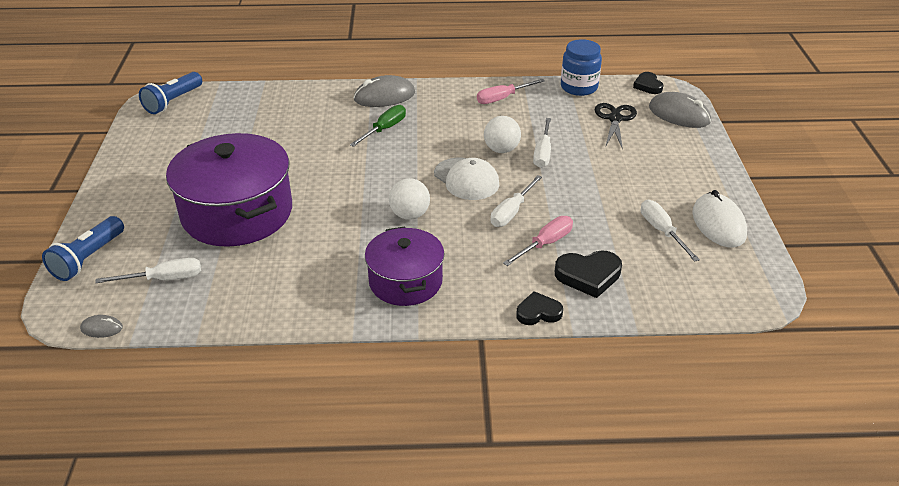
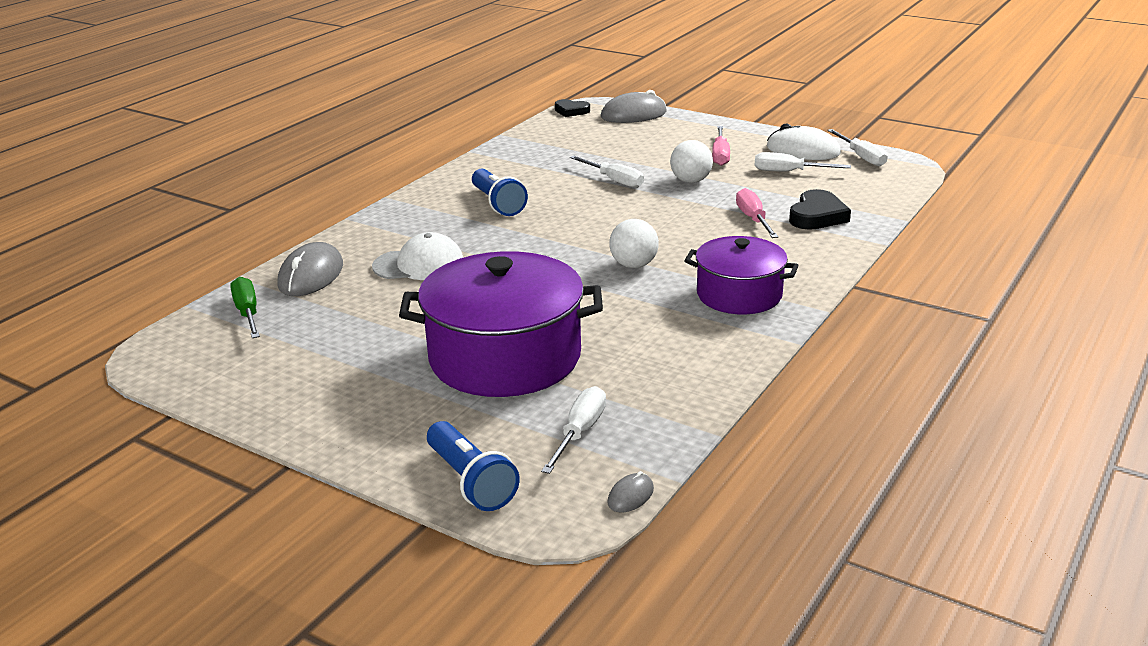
camera: 55 degrees left, 10 degrees down
blue flashlight [139,72,202,114] -> blue flashlight moved to [472,169,528,216]
green screwdriver [350,105,406,147] -> green screwdriver moved to [230,277,260,338]
grey mouse [354,75,415,107] -> grey mouse moved to [278,242,343,296]
white cap [434,158,500,200] -> white cap moved to [372,232,463,280]
pink screwdriver [477,79,544,104] -> pink screwdriver moved to [712,126,730,166]
white ball [484,116,521,153] -> white ball moved to [670,140,713,183]
white screwdriver [490,175,542,227] -> white screwdriver moved to [827,129,888,166]
black heart [516,291,563,325] -> none
blue jar [561,39,602,96] -> none
black scissors [595,103,637,149] -> none

